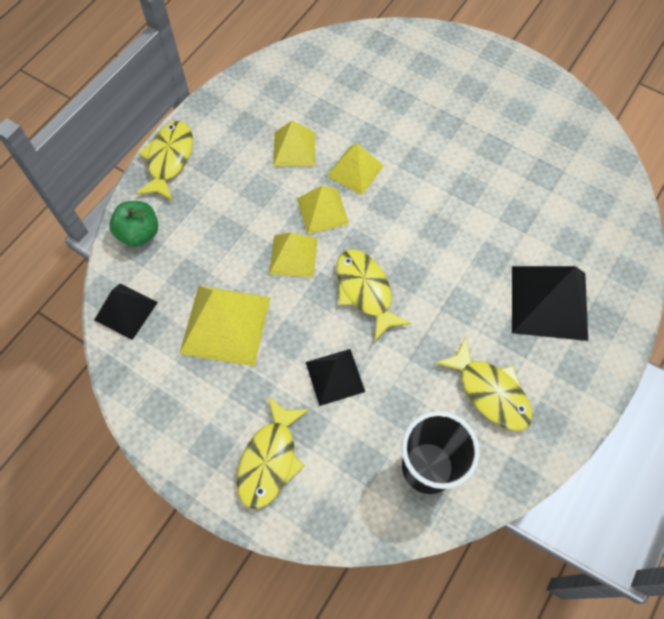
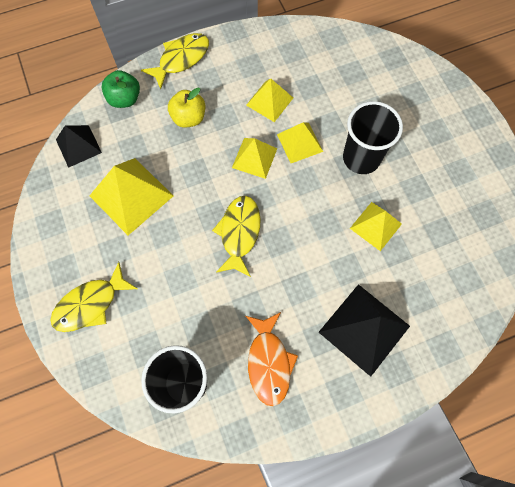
camera: 35 degrees right, 5 degrees up
yellow pyramid [269,232,318,278] -> yellow pyramid moved to [350,202,402,251]
black pyramid [306,349,365,406] -> none
yellow fish [435,337,532,430] -> orange fish [246,312,298,406]
none -> yellow apple [168,88,205,128]
none -> black cup [343,101,403,174]

